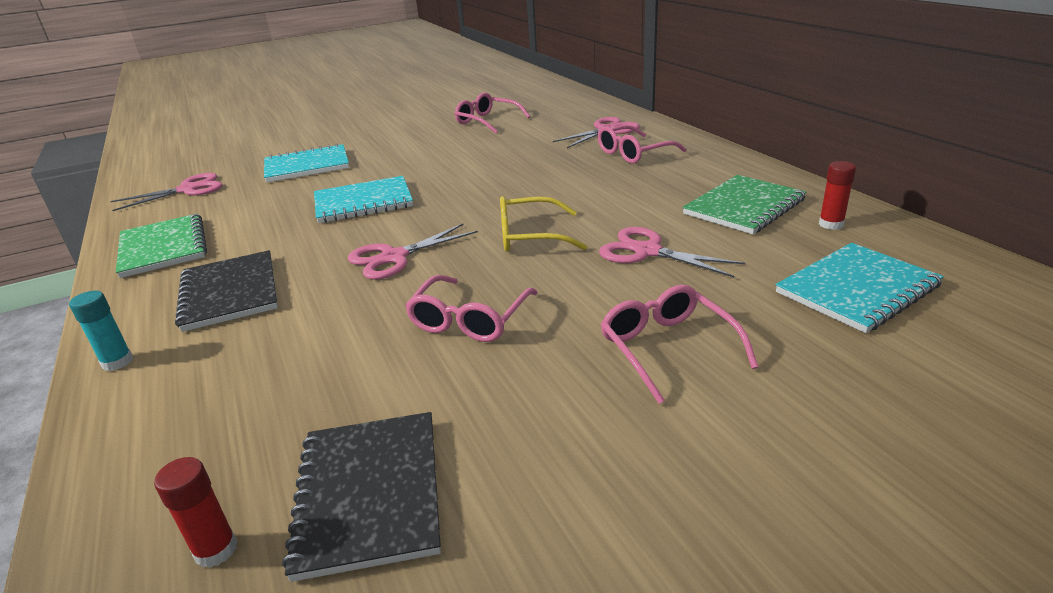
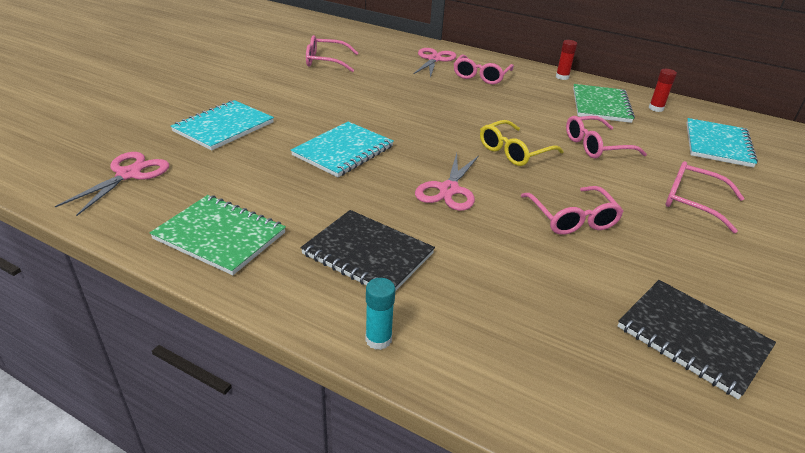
camera: 40 degrees left, 5 degrees up
red glue stick [154,457,238,568] -> red glue stick moved to [556,40,577,80]
pink scissors [599,227,745,277] -> pink glasses [566,116,647,159]

